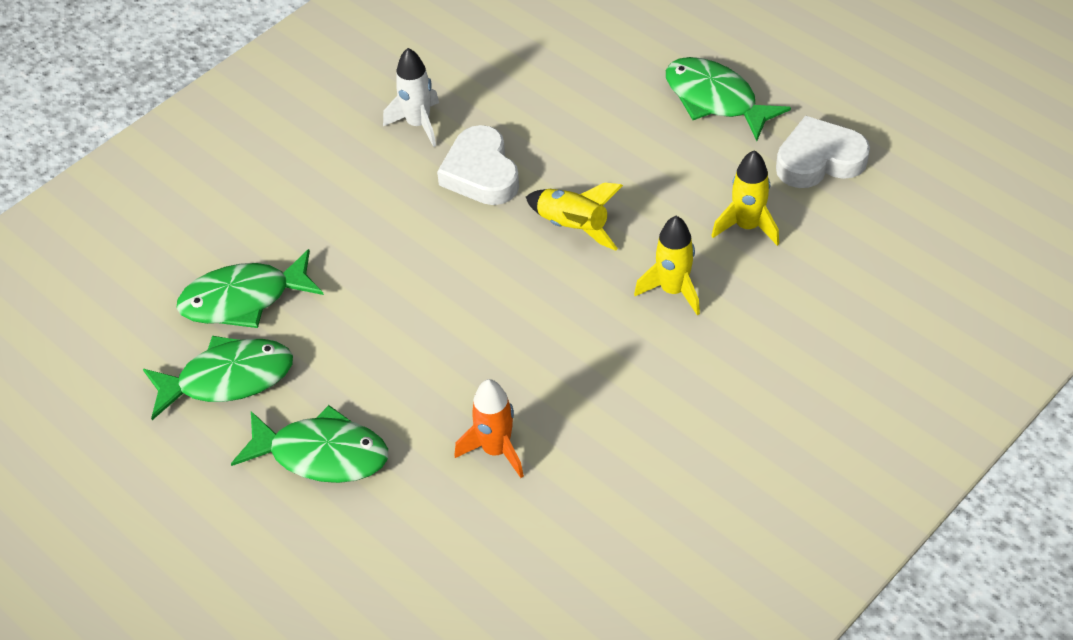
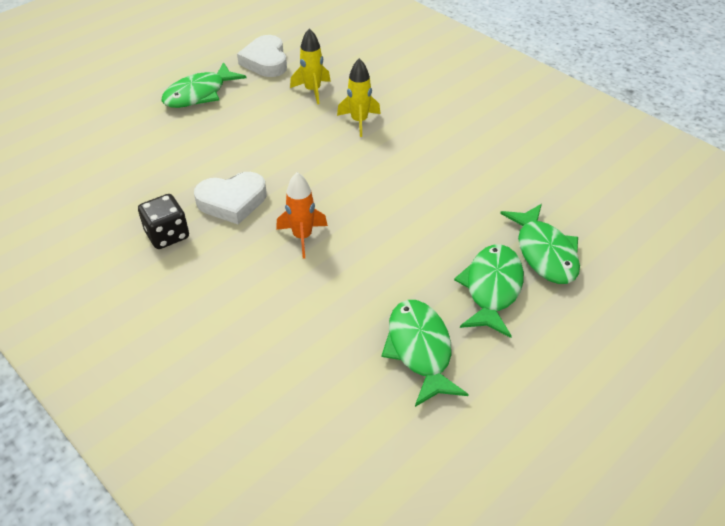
camera: 90 degrees left, 5 degrees down
green fish [177,249,324,328] -> green fish moved to [500,204,580,284]
white rocket [383,48,439,147] -> black dice [138,194,189,249]
orange rocket [455,379,524,478] -> orange rocket moved to [276,172,328,259]
yellow rocket [526,183,623,251] -> none

